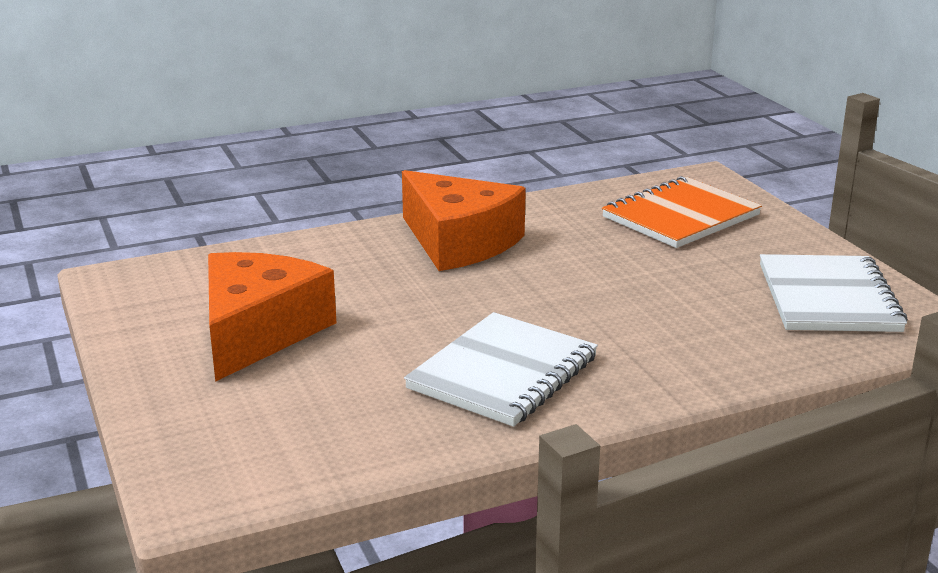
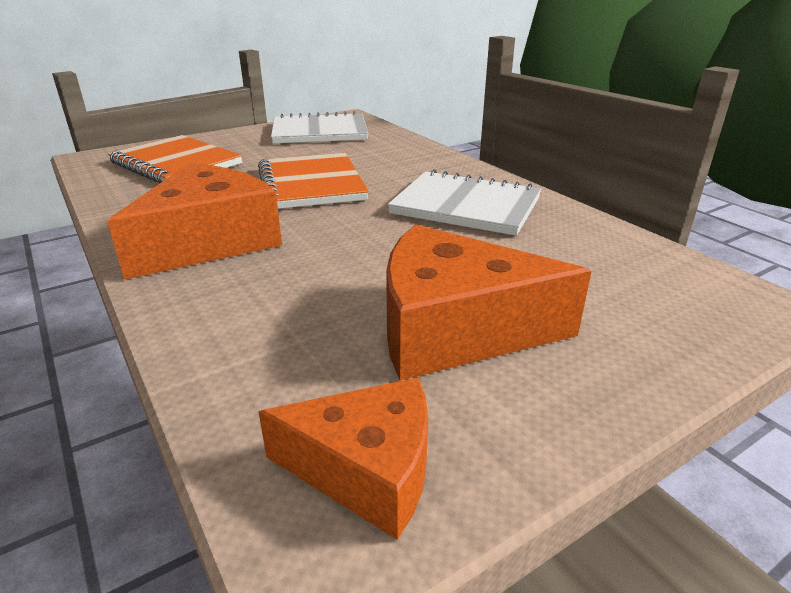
camera: 100 degrees left, 5 degrees up
none -> orange notebook [258,153,369,209]
none -> orange cheese [258,378,428,540]

